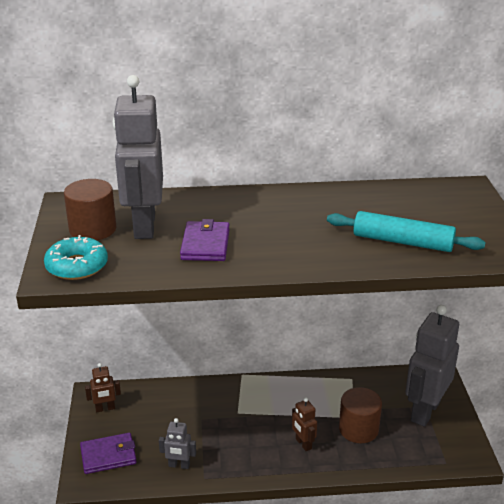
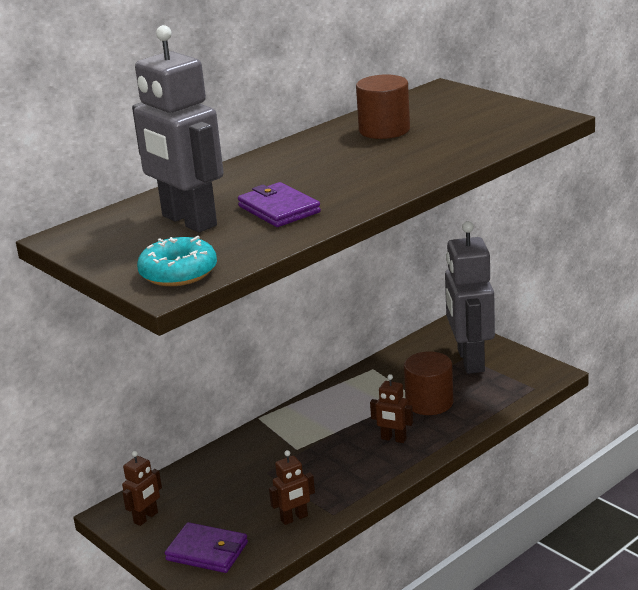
camera: 35 degrees left, 5 degrees down
brown cylinder [64,179,116,240] -> brown cylinder moved to [356,74,410,139]
purple wallet [80,433,137,474] -> purple wallet turned 75 degrees clockwise [165,522,248,573]
grey robot [159,418,196,469] -> brown robot [269,450,315,525]
turquoise rolling pin [327,211,486,252] -> none

